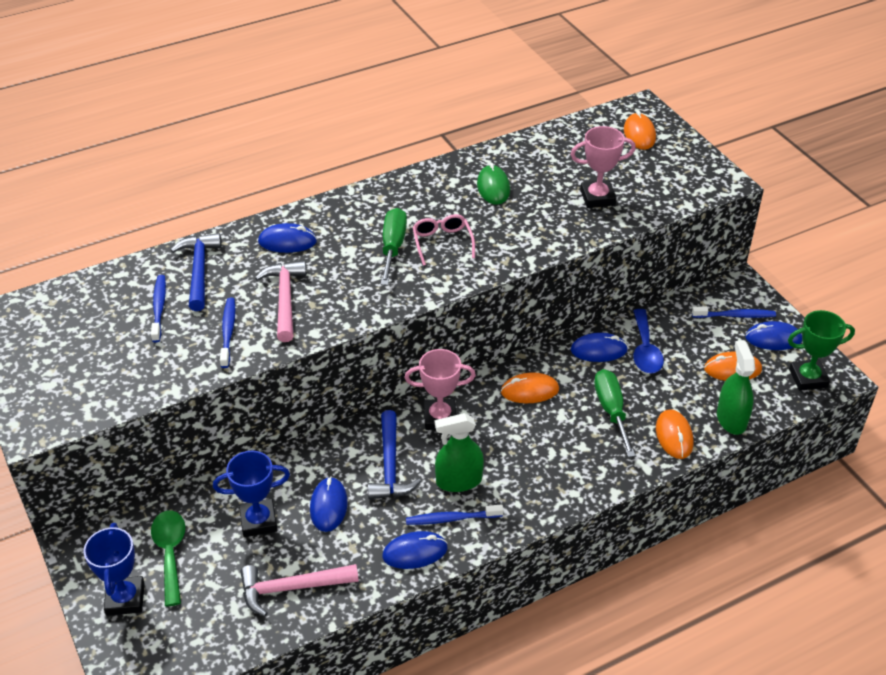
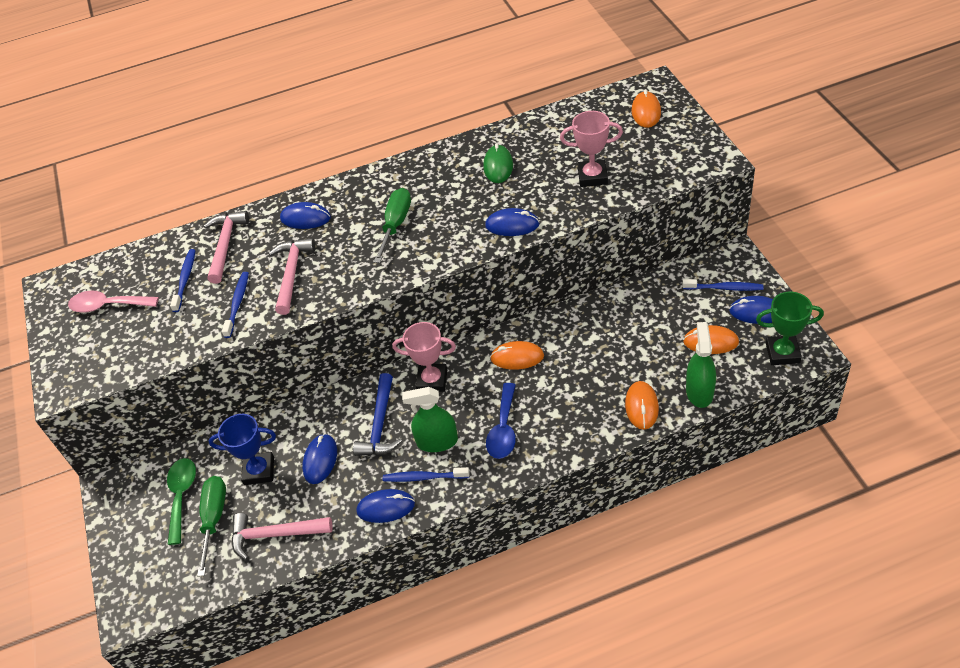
camera: 15 degrees right, 5 degrees up
blue trophy [84,523,145,616] -> none
blue hammer [171,233,222,311] -> pink hammer [204,211,249,284]
pink glasses [413,214,475,266] -> none
blue mouse [571,333,628,362] -> blue mouse moved to [485,208,540,236]
green screwdriver [594,369,635,457] -> green screwdriver moved to [197,476,226,577]
blue spoon [633,309,664,373] -> blue spoon moved to [486,383,516,459]
none -> pink spoon [68,291,159,313]

